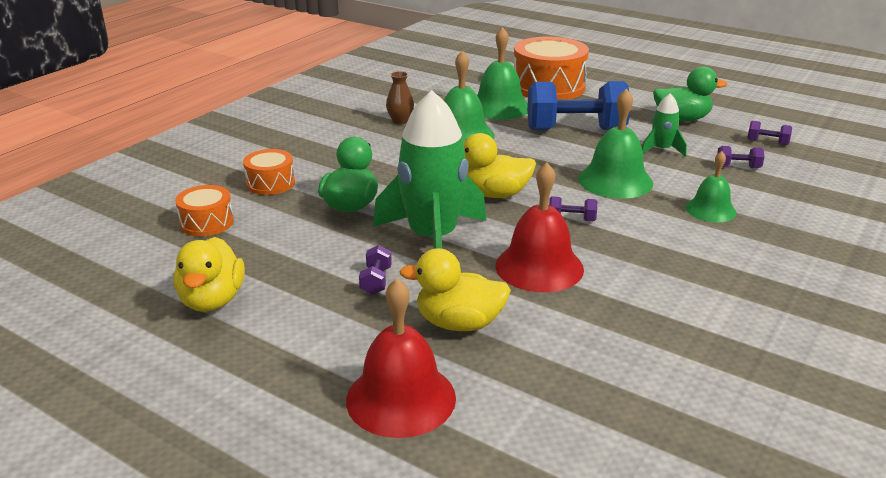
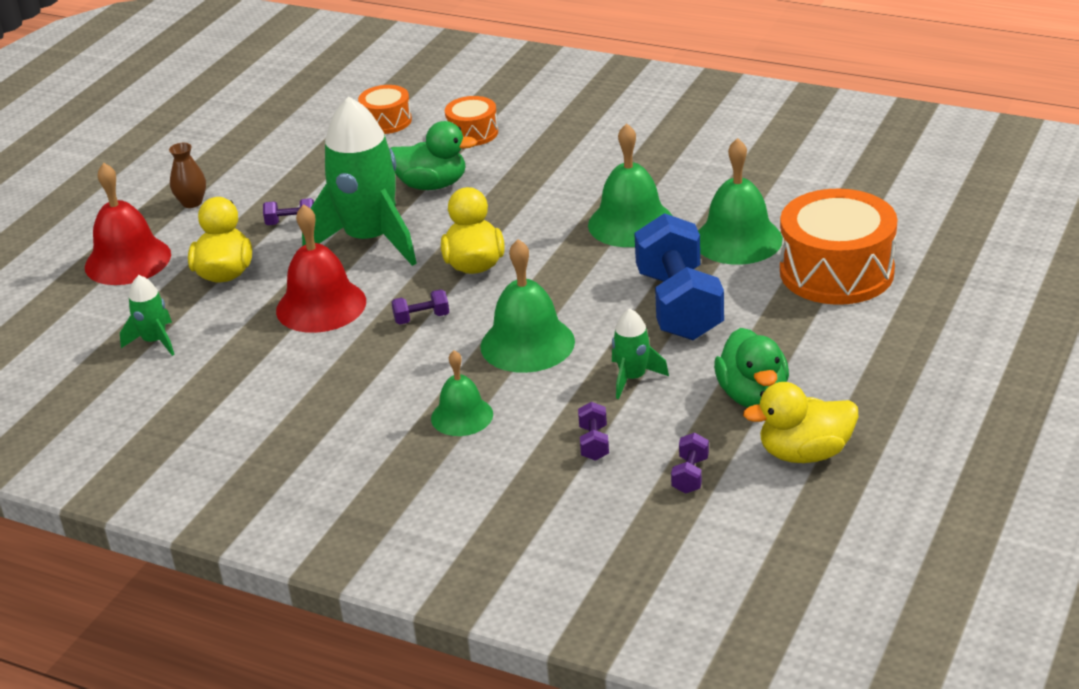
camera: 85 degrees right, 5 degrees up
yellow duck [174,237,245,312] -> yellow duck moved to [743,382,858,463]
brown vase [386,71,414,124] -> brown vase moved to [169,143,206,208]
purple dumbbell [549,197,597,221] -> purple dumbbell turned 75 degrees clockwise [391,289,449,325]
none -> green rocket [120,275,175,356]

